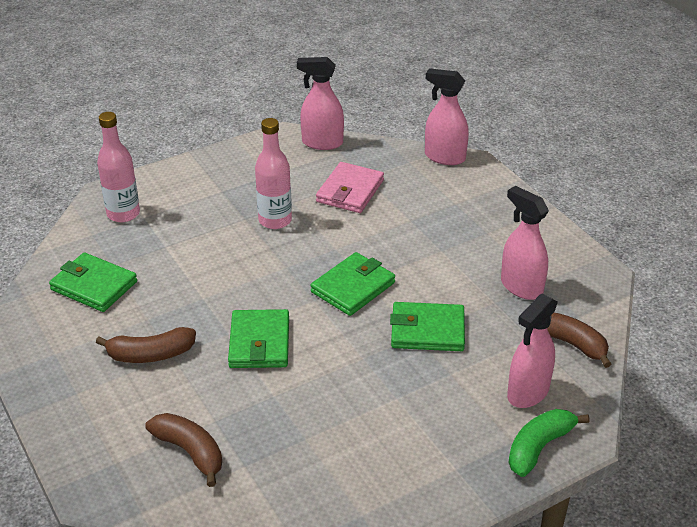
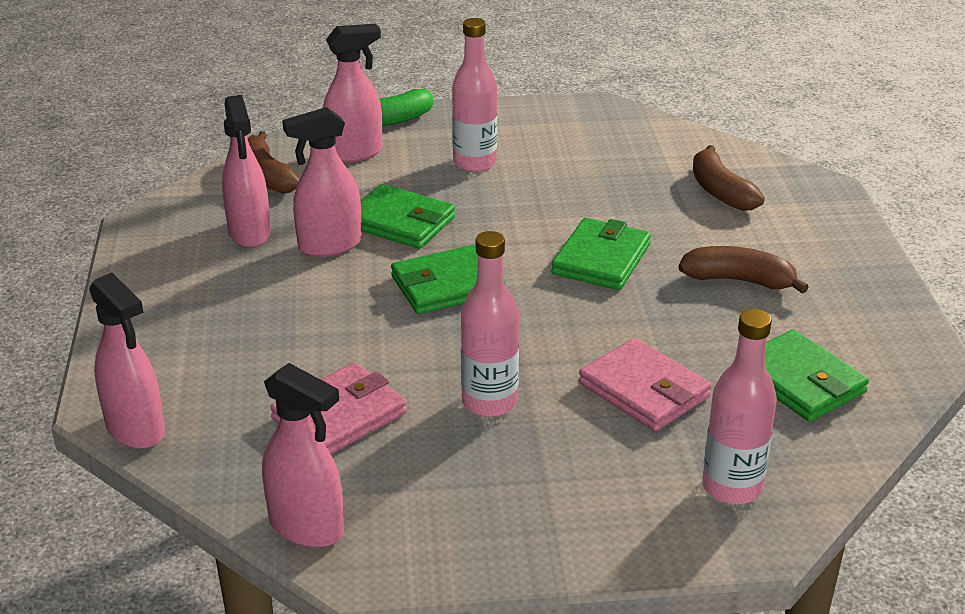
camera: 155 degrees left, 5 degrees down
none -> pink spray bottle [282,107,362,257]
none -> pink bottle [452,18,497,172]
none -> pink wallet [579,338,712,431]

